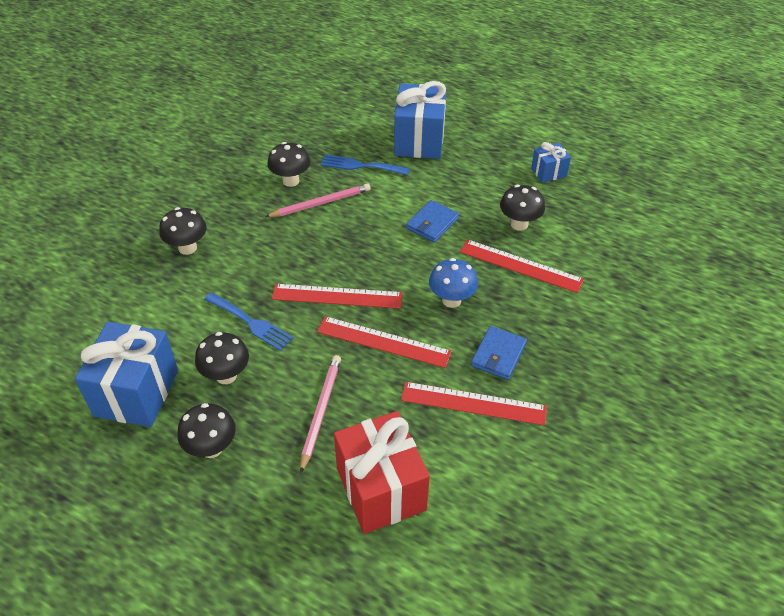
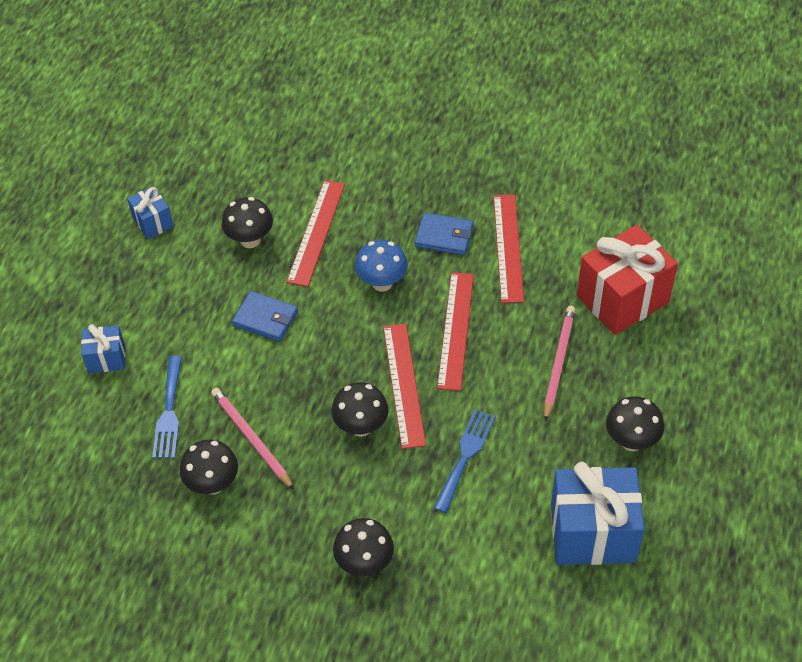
camera: 100 degrees left, 5 degrees up
black mushroom [195,332,249,384] -> black mushroom moved to [332,382,388,437]
pink pencil [300,355,341,474] -> pink pencil turned 105 degrees clockwise [544,306,576,422]
blue gift [394,81,446,159] -> blue gift [81,324,125,373], size x0.51

